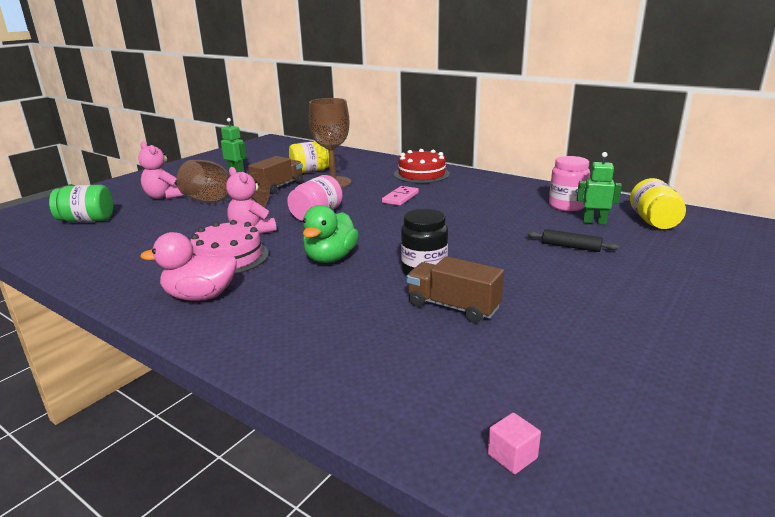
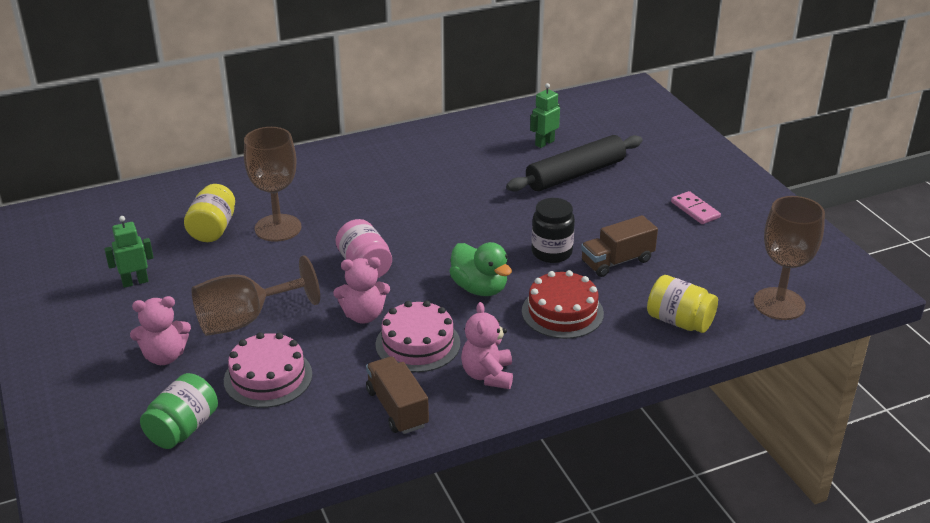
camera: 60 degrees left, 10 degrees up
pink duck [140,232,237,301] -> pink teddy bear [461,302,513,389]
brown truck [248,156,303,194] -> brown truck moved to [366,356,429,434]
pink domino [382,186,419,206] -> pink domino moved to [671,191,721,224]
red cake [394,149,450,183] -> red cake moved to [522,270,604,339]
pink cube [488,413,541,474] -> brown goblet [753,196,825,320]
black rolling pin [527,229,619,252] -> black rolling pin [506,135,643,192], size x2.15
pink jar [549,156,590,211] -> none
yellow jar [630,178,686,229] -> yellow jar moved to [647,275,718,333]
none -> pink cake [224,332,313,408]

